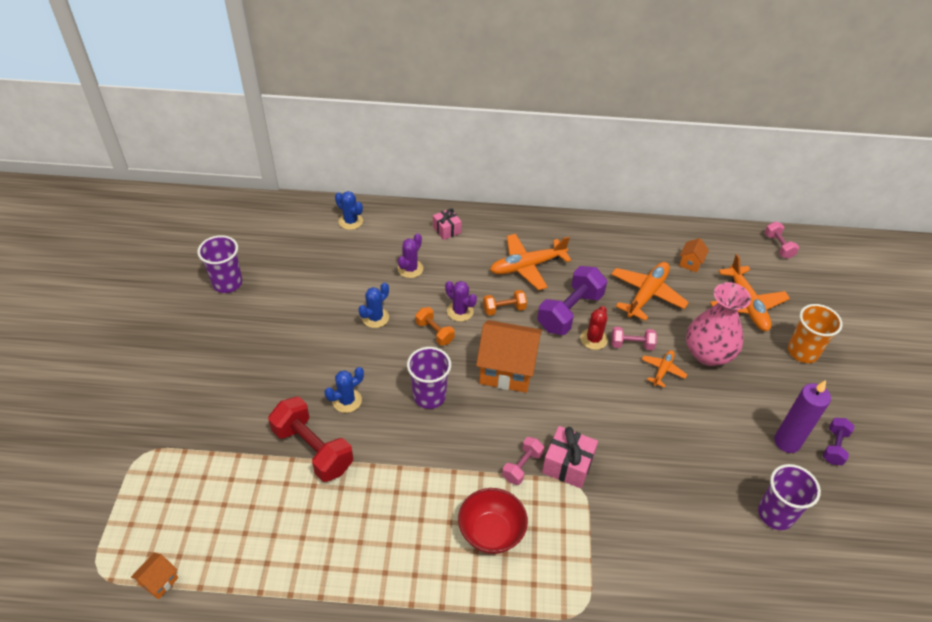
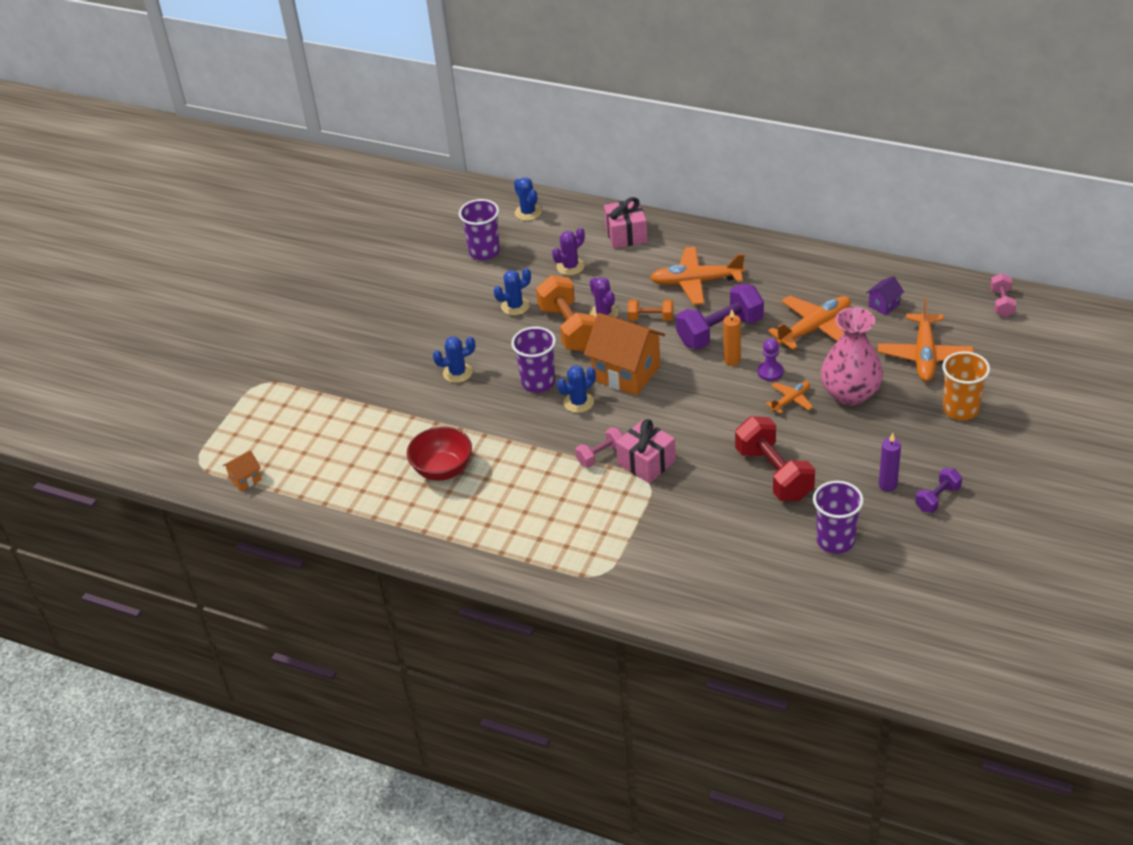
camera: 25 degrees right, 5 degrees down
purple cup [197,235,242,293] -> purple cup moved to [459,199,500,260]
red dumbbell [268,397,353,482] -> red dumbbell moved to [735,416,815,501]
orange dumbbell [415,307,455,346] -> orange dumbbell [536,275,596,351], size x1.86
pink gift [433,208,462,240] -> pink gift [604,197,648,249], size x1.52
red bowl [458,488,528,554] -> red bowl moved to [407,427,472,481]
red cactus [580,306,608,350] -> orange candle [723,310,741,366]
pink dumbbell [611,327,657,350] -> purple pawn [758,338,784,381]
orange house [679,238,709,273] -> purple house [866,276,904,316]
purple candle [774,380,831,453] -> purple candle [879,433,901,492], size x0.64
none -> blue cactus [557,365,596,413]

